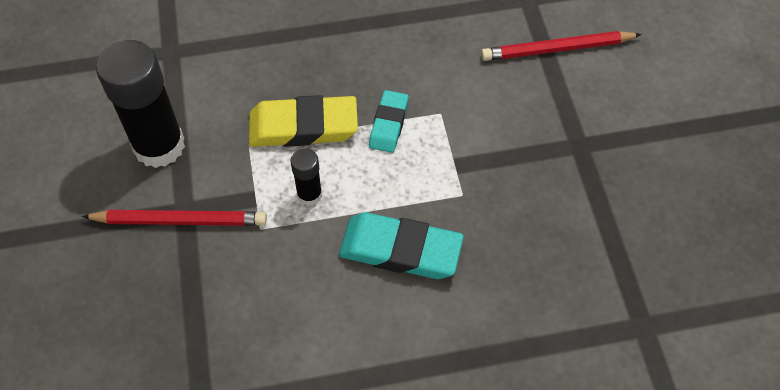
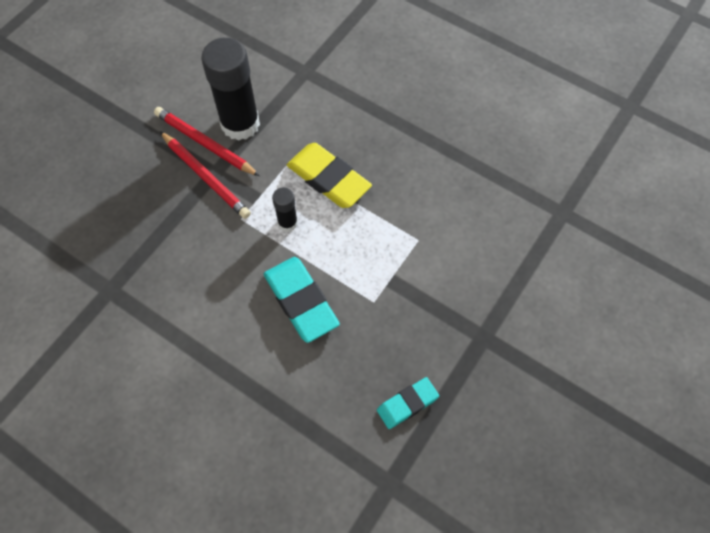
camera: 45 degrees right, 5 degrees up
turquoise eraser [369,90,409,153] -> turquoise eraser moved to [377,377,439,429]
red pencil [481,31,642,61] -> red pencil moved to [154,107,260,176]

